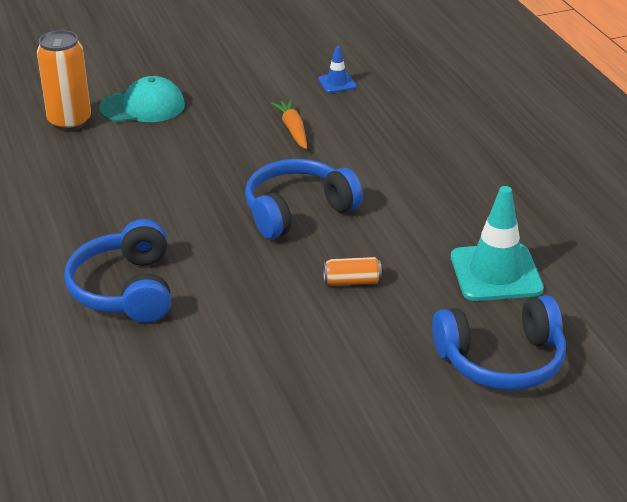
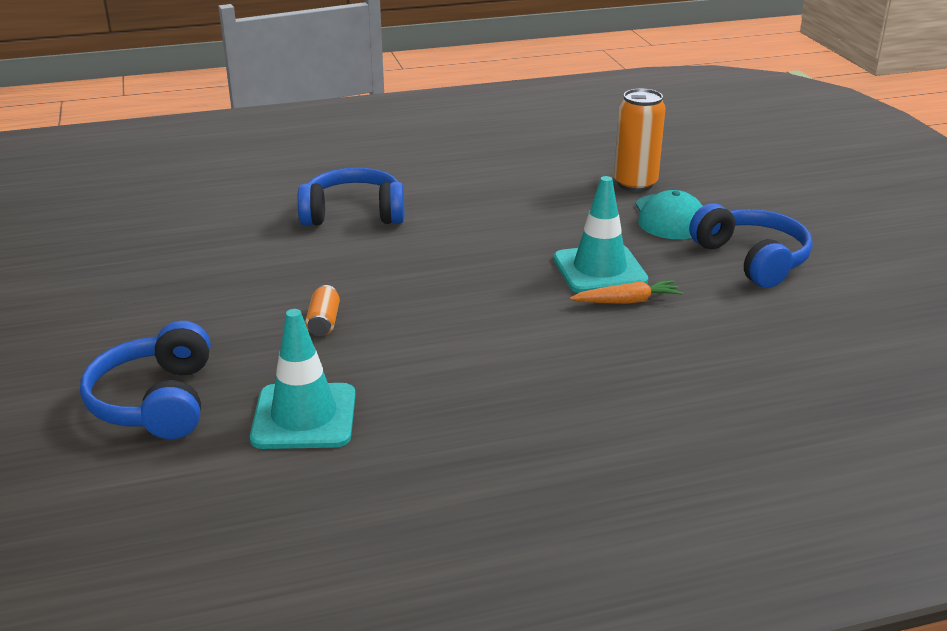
camera: 95 degrees right, 5 degrees down
blue headphones [245,159,363,239] -> blue headphones moved to [689,203,813,288]
blue traffic cone [318,46,356,93] -> none
none -> turquoise traffic cone [553,176,648,293]

